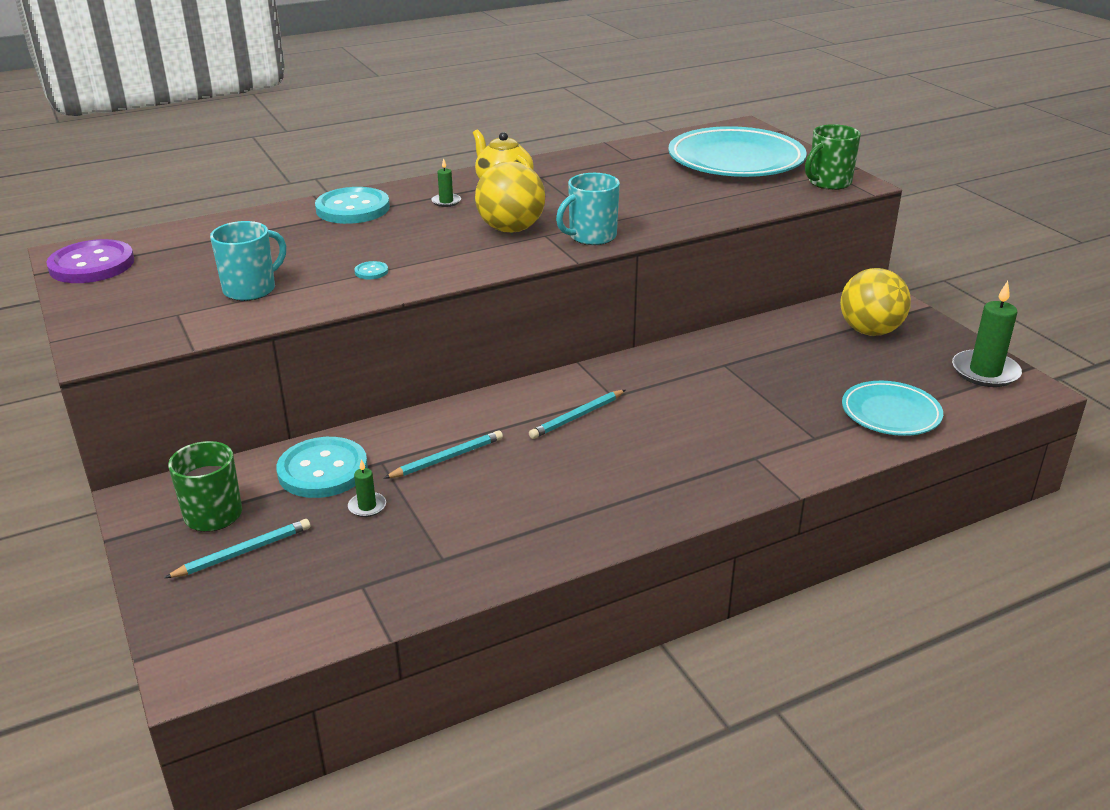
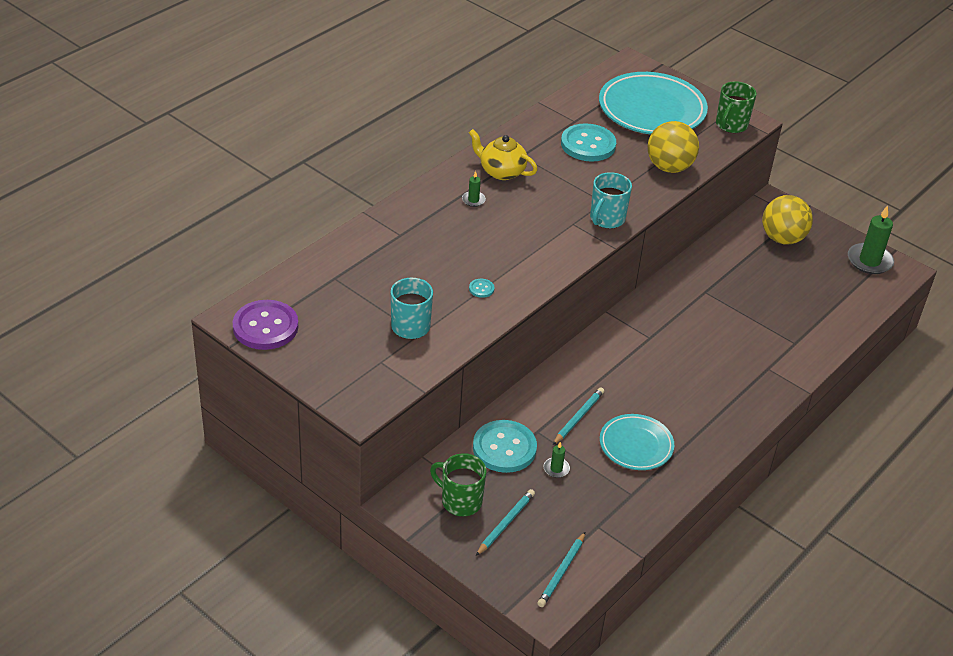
camera: 25 degrees left, 10 degrees up
turquoise button [315,187,390,224] -> turquoise button moved to [561,123,616,162]
yellow ball [475,161,545,233] -> yellow ball moved to [648,121,699,173]
turquoise pencil [529,390,625,439] -> turquoise pencil moved to [537,532,585,607]
turquoise plate [842,381,943,436] -> turquoise plate moved to [600,414,674,470]

